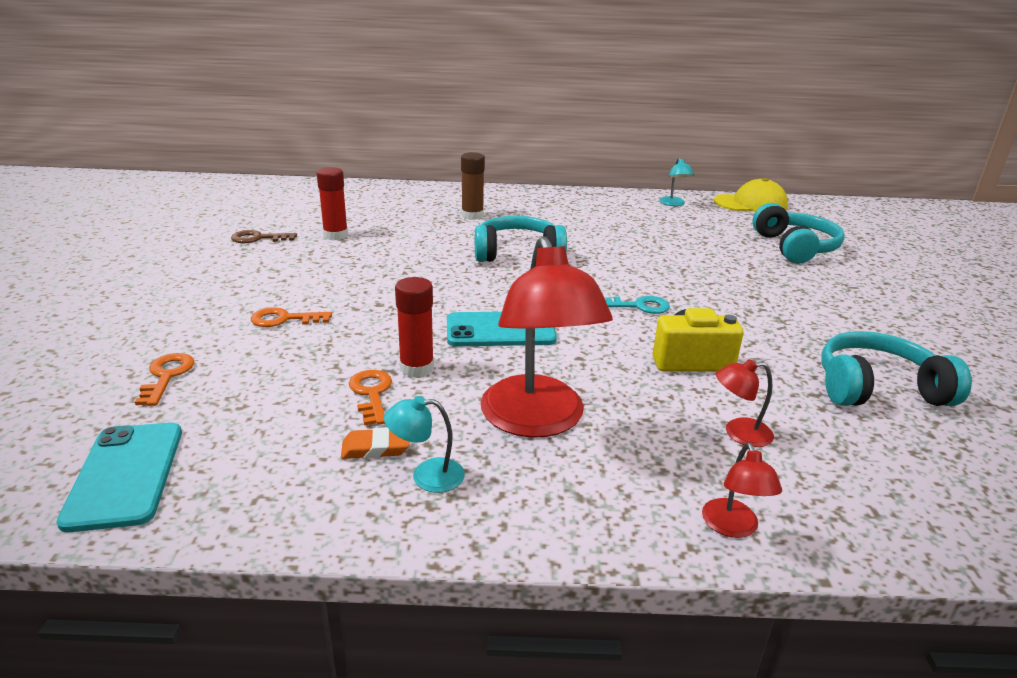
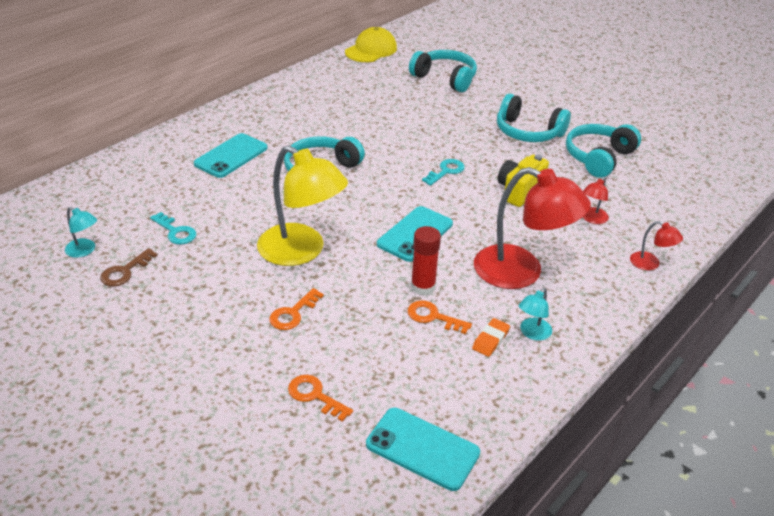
camera: 50 degrees left, 10 degrees up
red glue stick [317,167,348,240] -> turquoise key [150,212,196,244]
brown glue stick [461,152,485,220] -> turquoise phone [194,133,268,178]
turquoise lamp [659,158,694,206] -> turquoise lamp moved to [65,207,97,258]
none -> yellow lamp [257,145,348,266]
none -> turquoise headphones [497,94,571,142]

